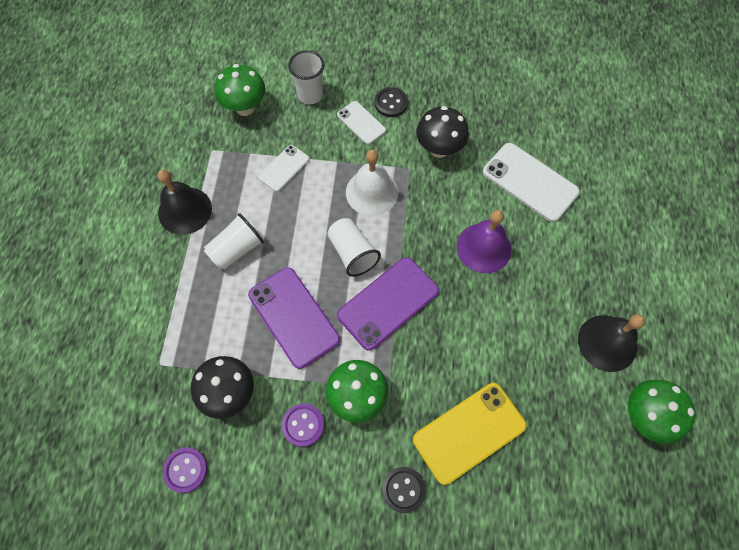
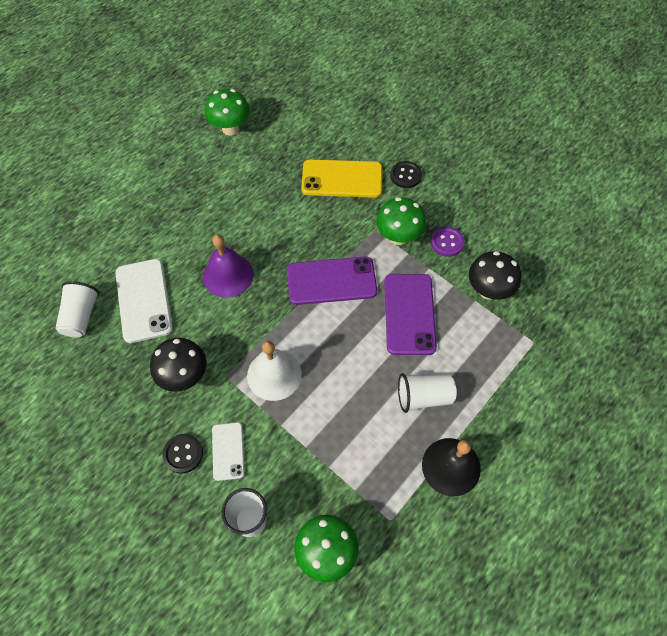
camera: 145 degrees left, 5 degrees down
purple button [163,447,208,493] -> none
white phone [258,145,309,192] -> none
white cup [327,218,381,277] -> white cup moved to [55,281,100,337]
black bell [578,314,645,372] -> none

